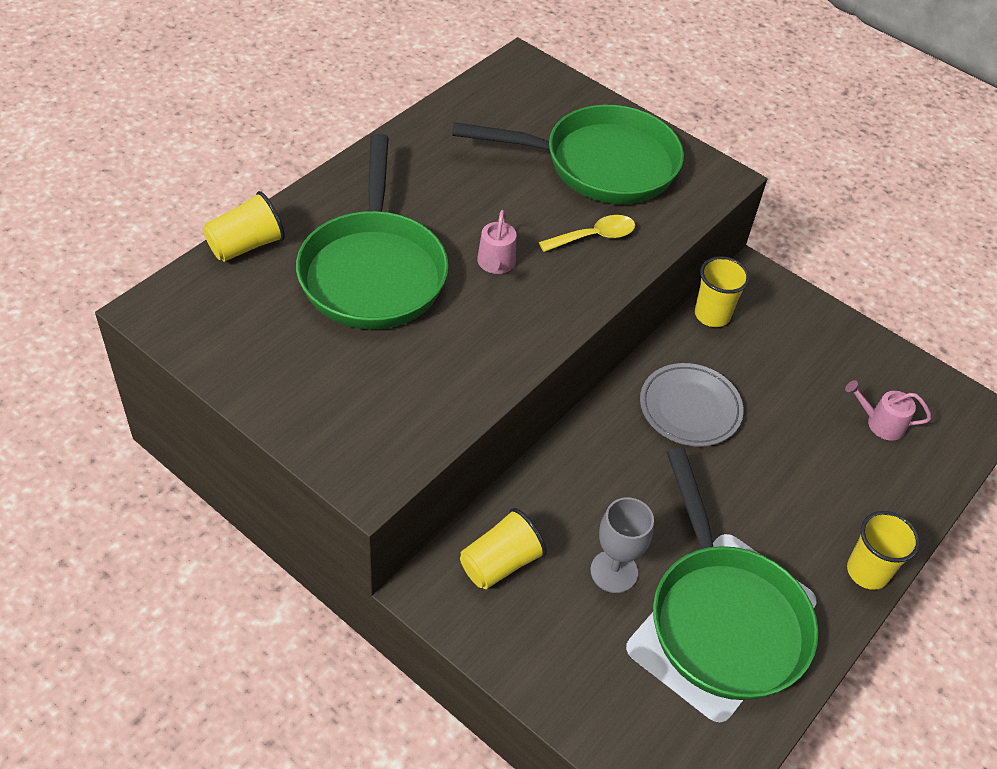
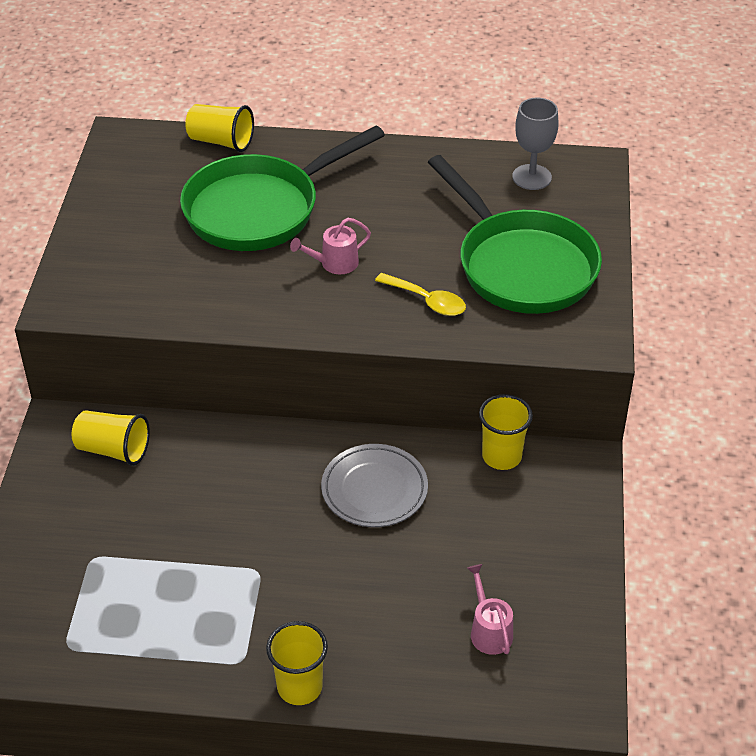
camera: 60 degrees right, 5 degrees down
grey goblet [590,497,654,593] -> grey goblet moved to [512,98,558,190]
green pan [653,448,818,700] -> none

